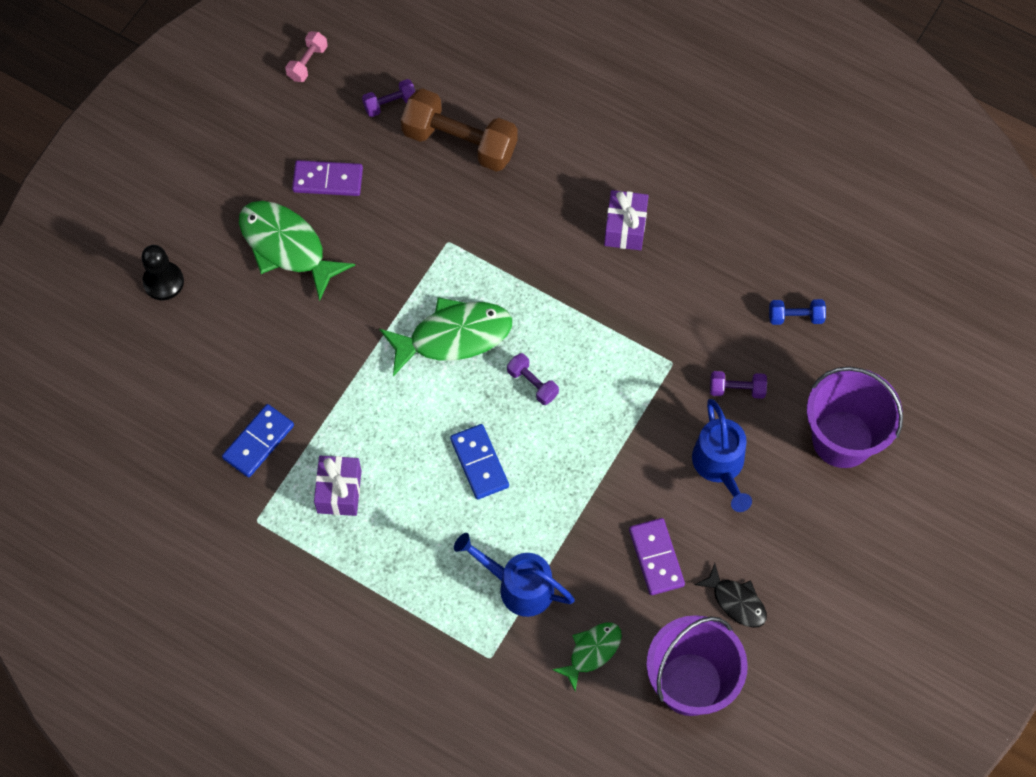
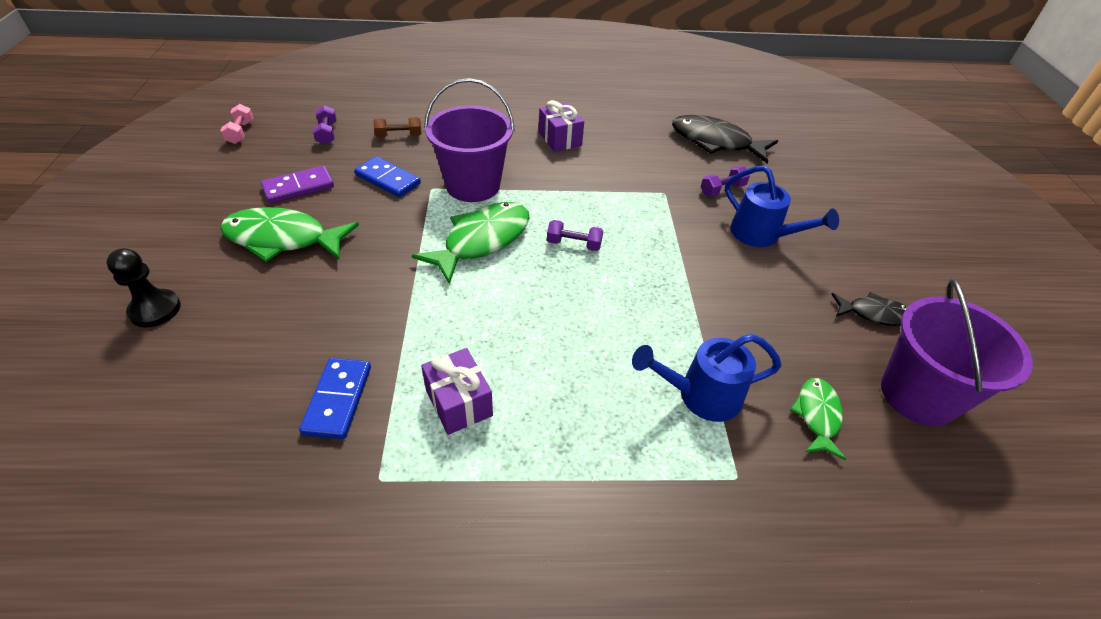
camera: 35 degrees left, 20 degrees down
purple dumbbell [362,79,415,117] -> purple dumbbell turned 45 degrees counterclockwise [313,105,337,145]
brown dumbbell [401,88,518,172] -> brown dumbbell [374,117,422,137], size x0.47
blue domino [450,424,509,500] -> blue domino moved to [354,156,421,197]
purple domino [629,518,685,595] -> none
blue dumbbell [769,299,826,325] -> black fish [672,115,778,164]
purple bucket [807,367,903,468] -> purple bucket moved to [424,78,515,202]

